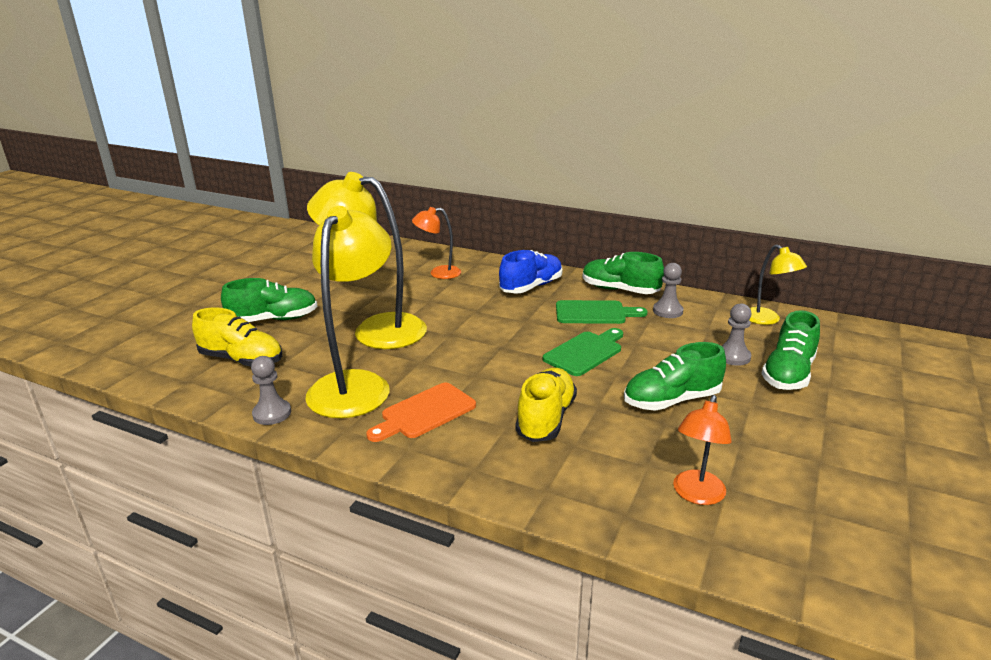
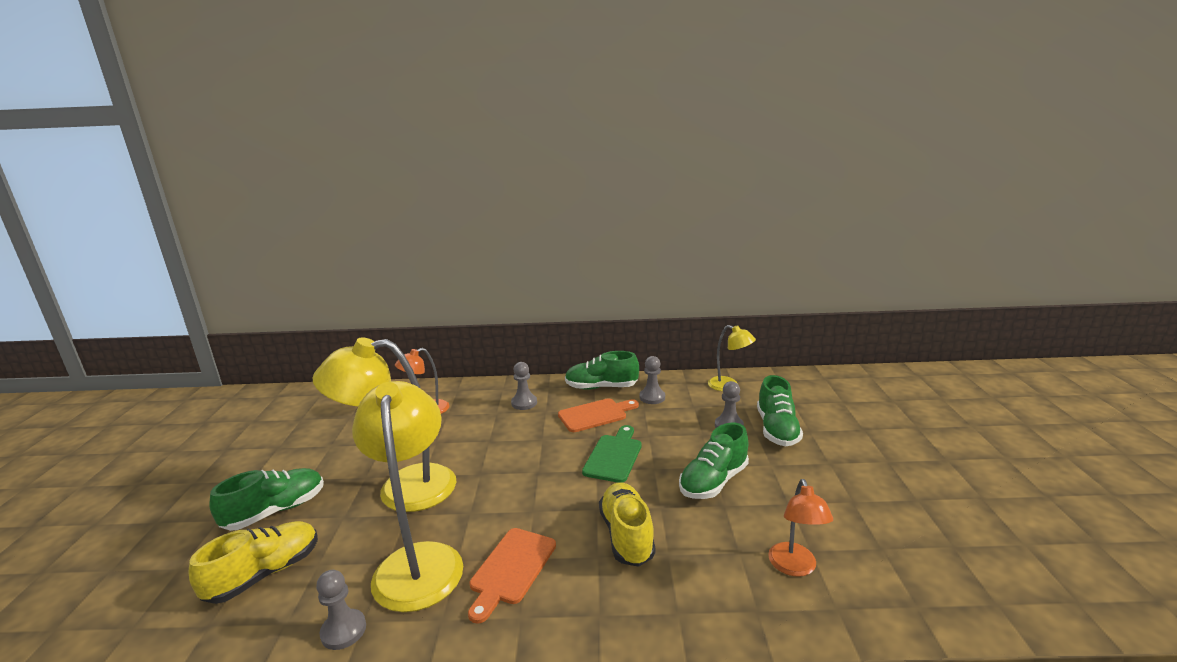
camera: 25 degrees left, 5 degrees down
yellow shoe [192,308,282,367] -> yellow shoe turned 45 degrees counterclockwise [189,521,318,604]
blue shoe [499,250,562,293] -> grey pawn [511,362,537,410]
green cutting board [556,300,648,324] -> orange cutting board [558,398,639,432]

